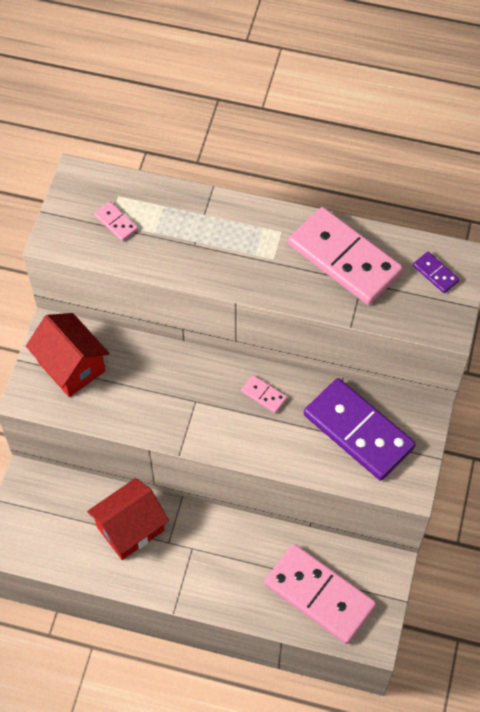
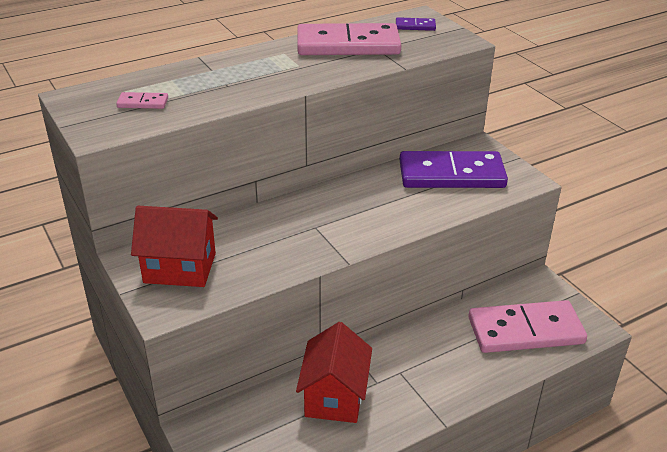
camera: 45 degrees left, 25 degrees down
pink domino [241,375,287,413] -> none

